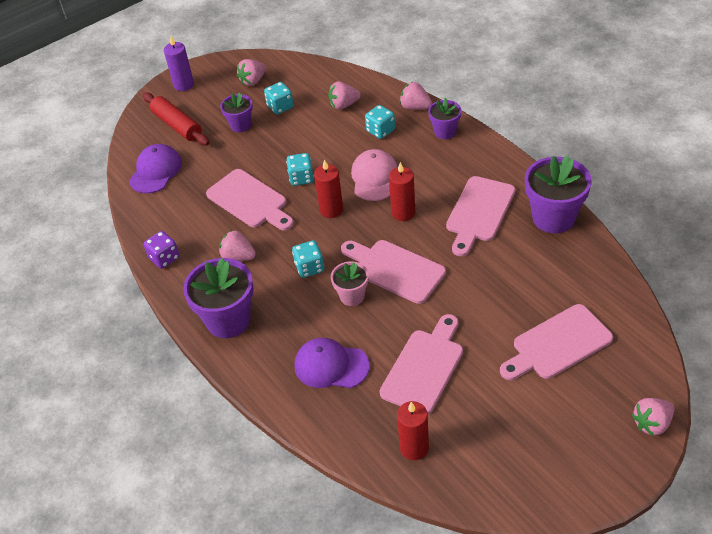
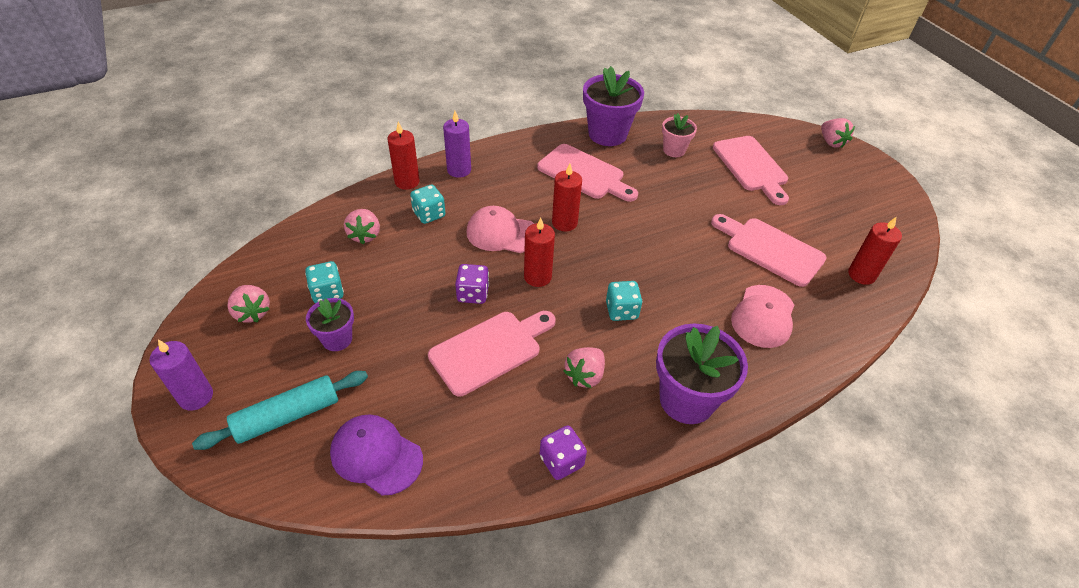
camera: 85 degrees left, 0 degrees up
red rolling pin [143,92,209,146] -> turquoise rolling pin [192,371,368,450]
turquoise dice [286,153,314,186] -> purple dice [455,264,489,304]
purple cap [294,338,370,388] -> pink cap [731,285,794,348]
pink flower pot [331,261,369,306] -> pink flower pot moved to [662,113,697,157]
pink cutting board [341,240,446,304] -> none
pink strawberry [400,82,432,110] -> red candle [387,122,420,190]
purple flower pot [428,98,461,139] -> purple candle [443,111,471,178]

